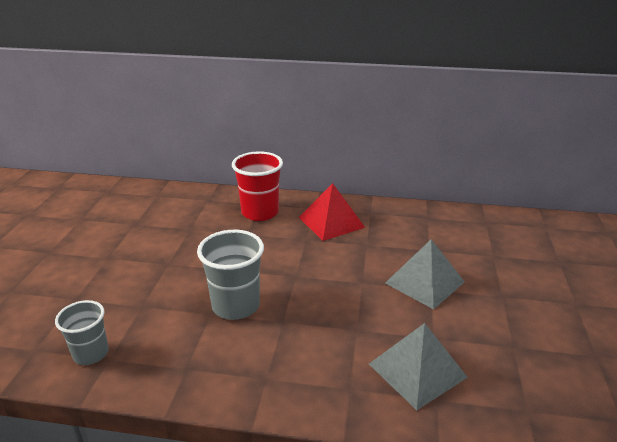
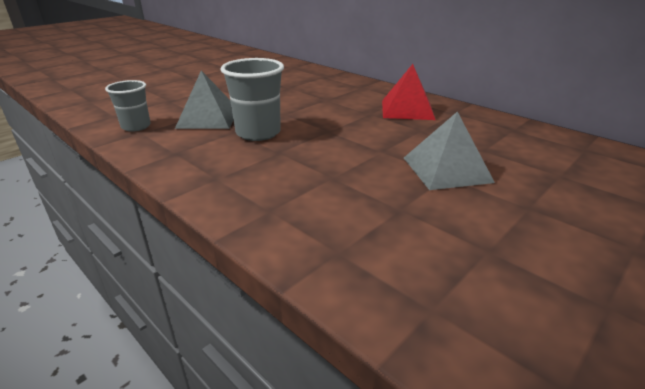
camera: 35 degrees right, 0 degrees up
red cup [232,151,283,221] -> none
grey pyramid [369,323,468,410] -> grey pyramid moved to [175,71,234,129]

